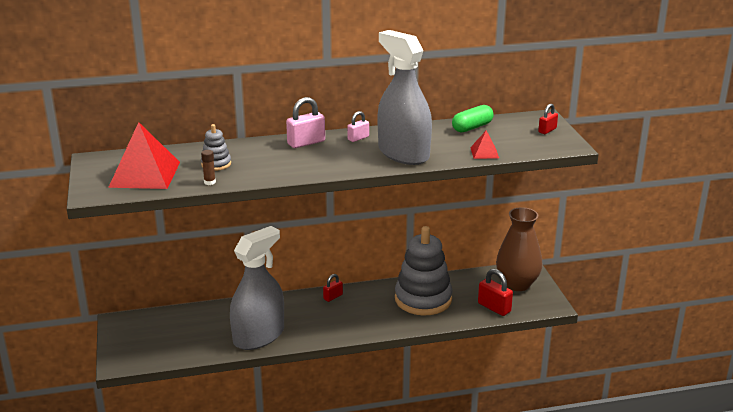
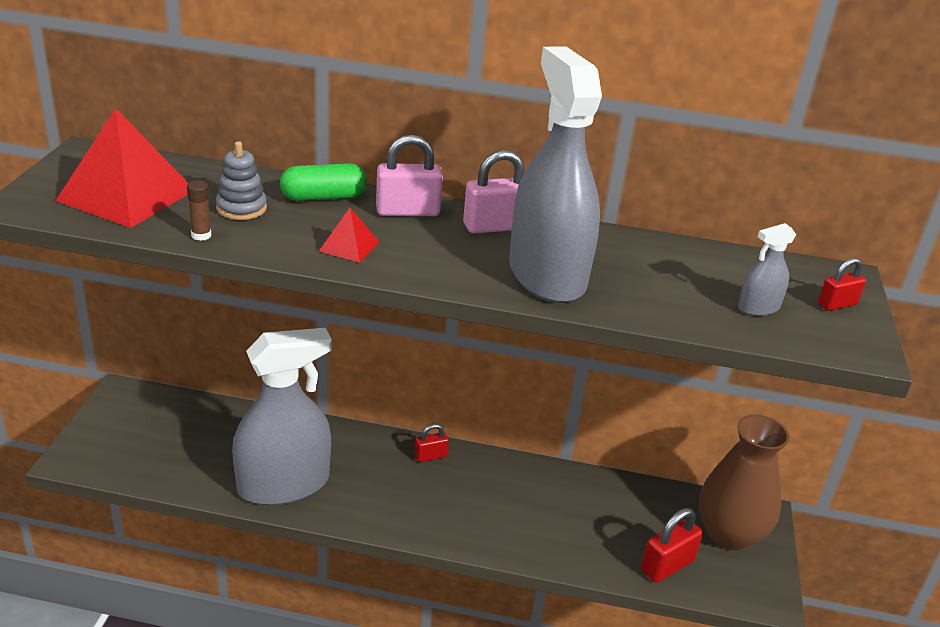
camera: 20 degrees right, 5 degrees up
pink padlock [347,111,369,142] -> pink padlock [463,150,524,234], size x1.65
grey stacking toy [395,226,452,315] -> none
green capsule [452,105,494,133] -> green capsule moved to [280,163,367,201]
red pyramid [470,131,499,159] -> red pyramid moved to [319,208,379,263]
red padlock [478,269,513,316] -> red padlock turned 75 degrees clockwise [641,508,703,583]
none -> grey spray bottle [738,223,796,316]

